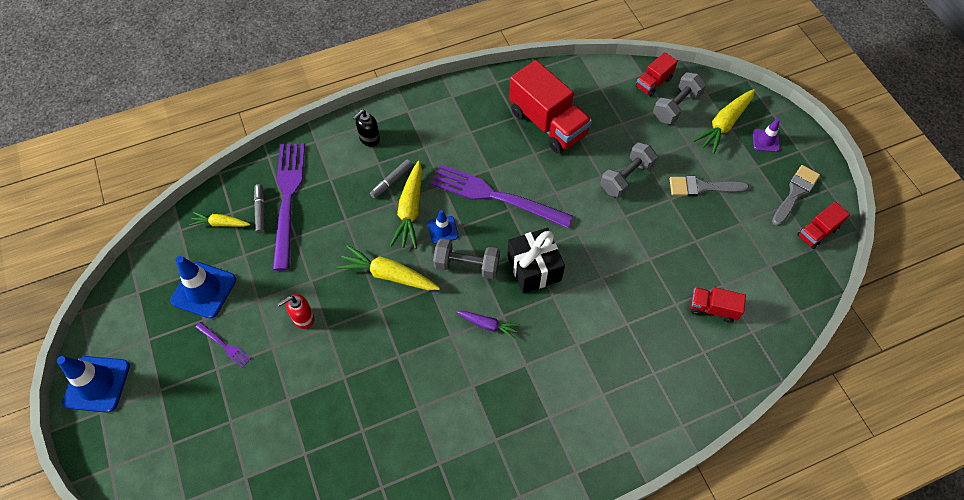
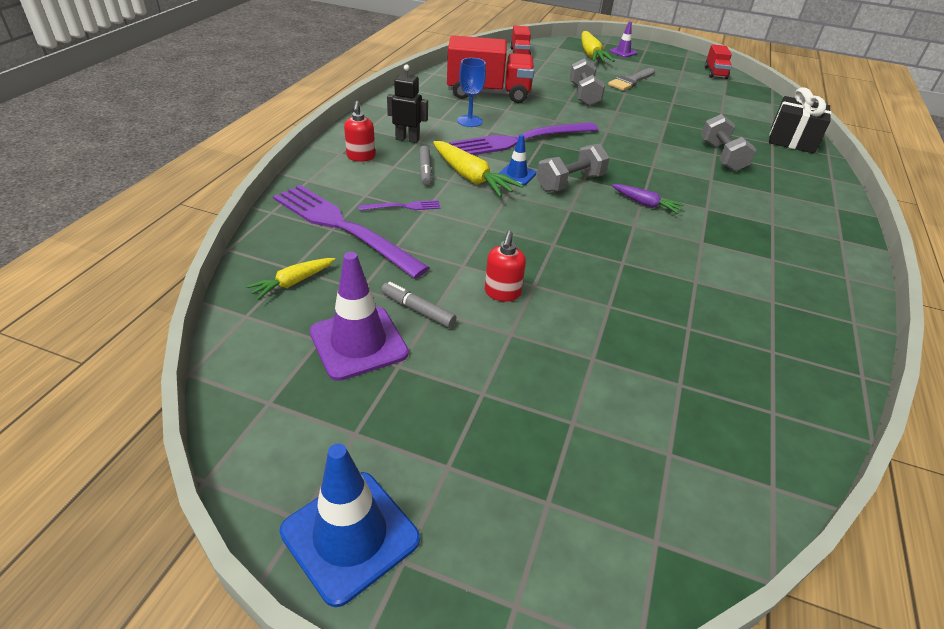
camera: 50 degrees left, 20 degrees down
blue traffic cone [170,256,236,319] -> purple traffic cone [310,252,409,381]
purple fork [195,322,251,367] -> purple fork moved to [359,200,441,211]
grey marker [254,184,265,234] -> grey marker moved to [381,282,456,328]
yellow carrot [336,245,440,290] -> none
black soap dispenser [353,109,380,147] -> red soap dispenser [344,101,375,162]
purple carrot [456,311,520,339] -> purple carrot turned 60 degrees clockwise [612,184,684,214]
black gift [507,228,565,293] -> black gift moved to [769,87,831,154]
grey dumbbell [653,72,706,124] -> grey dumbbell moved to [701,114,756,172]
red truck [690,287,746,323] -> none
grey brush [772,165,820,226] -> none
none -> black robot [387,64,428,143]
none -> blue goblet [457,58,486,127]

